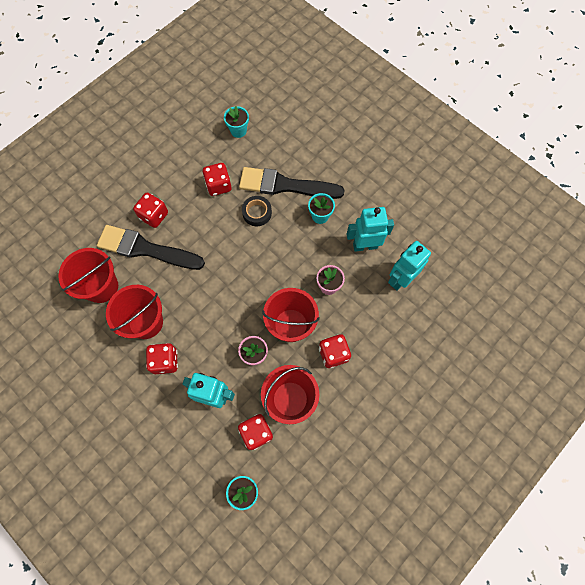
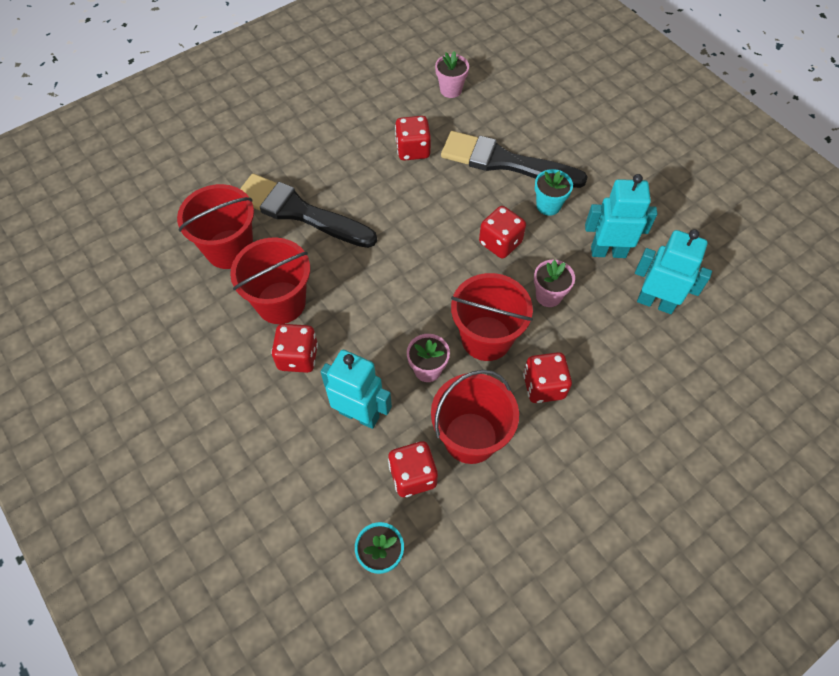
camera: 10 degrees right, 10 degrees down
red dice [133,193,168,228] -> red dice moved to [479,206,526,258]
turquoise flower pot [224,106,249,138] -> pink flower pot [435,51,469,98]
black tape [242,196,272,226] -> none
turquoise robot [388,241,431,291] -> turquoise robot turned 60 degrees clockwise [635,229,712,314]

